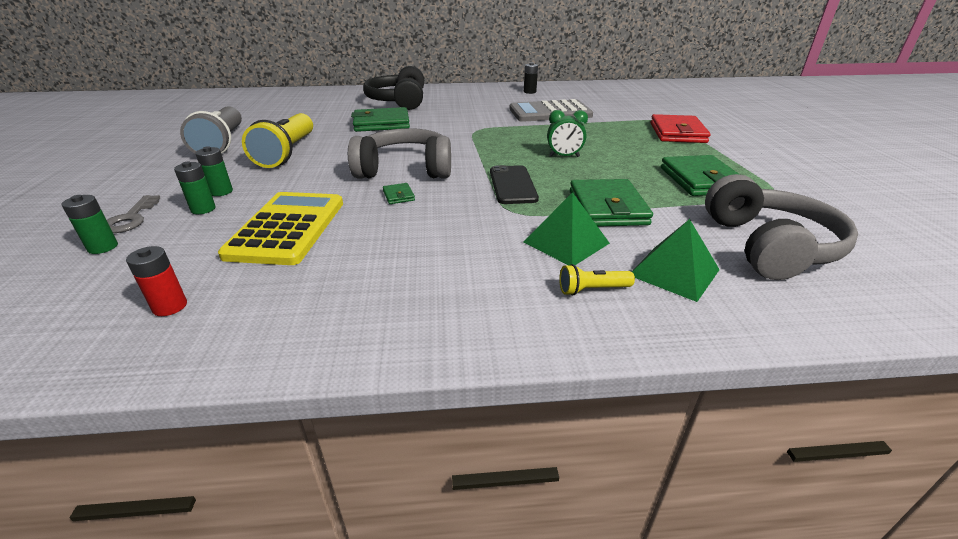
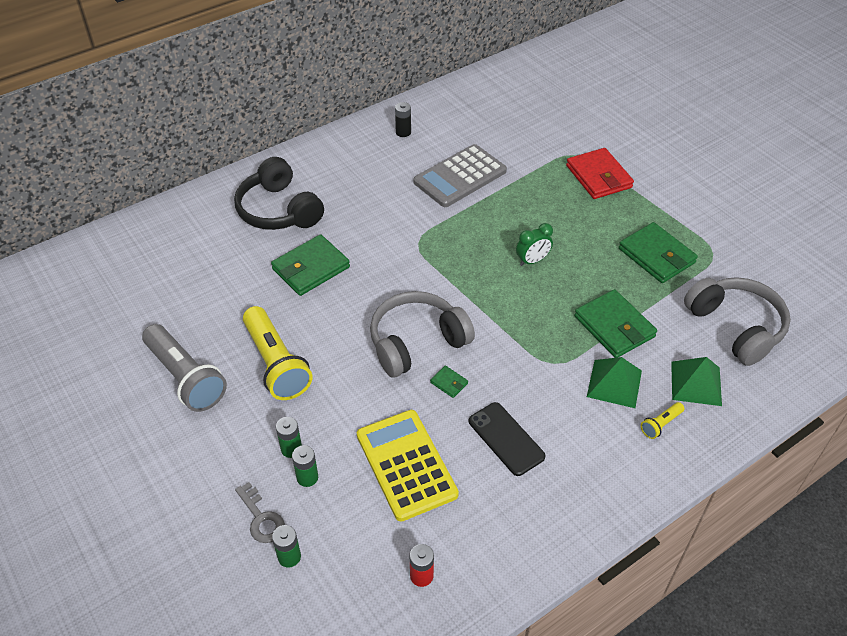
camera: 30 degrees left, 15 degrees up
black phone [490,165,539,204] -> black phone moved to [469,402,545,476]

